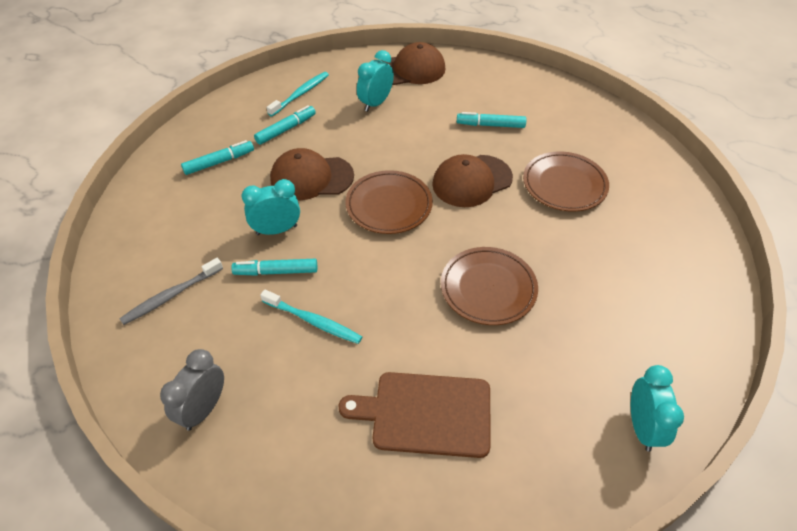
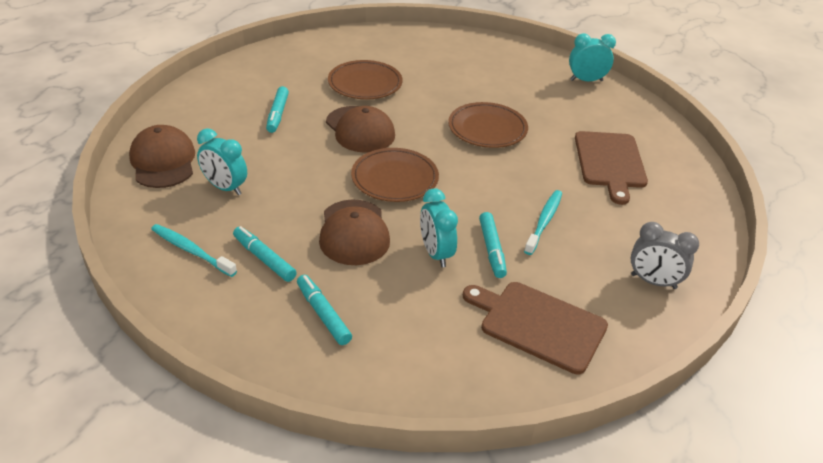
camera: 95 degrees left, 10 degrees down
grey toothbrush [119,258,223,325] -> brown cutting board [463,282,608,374]

